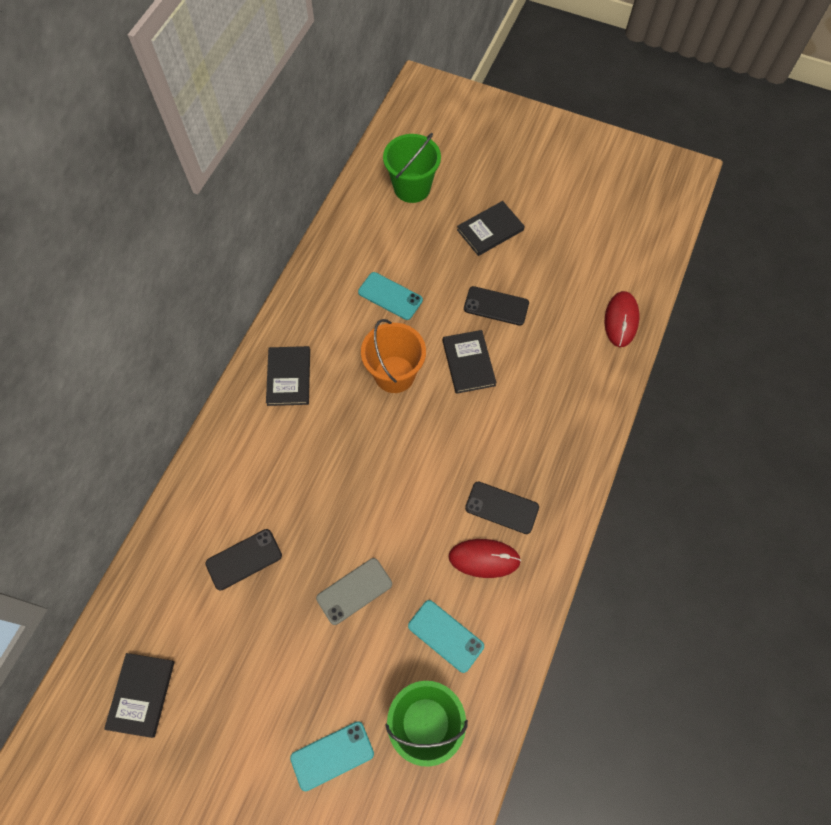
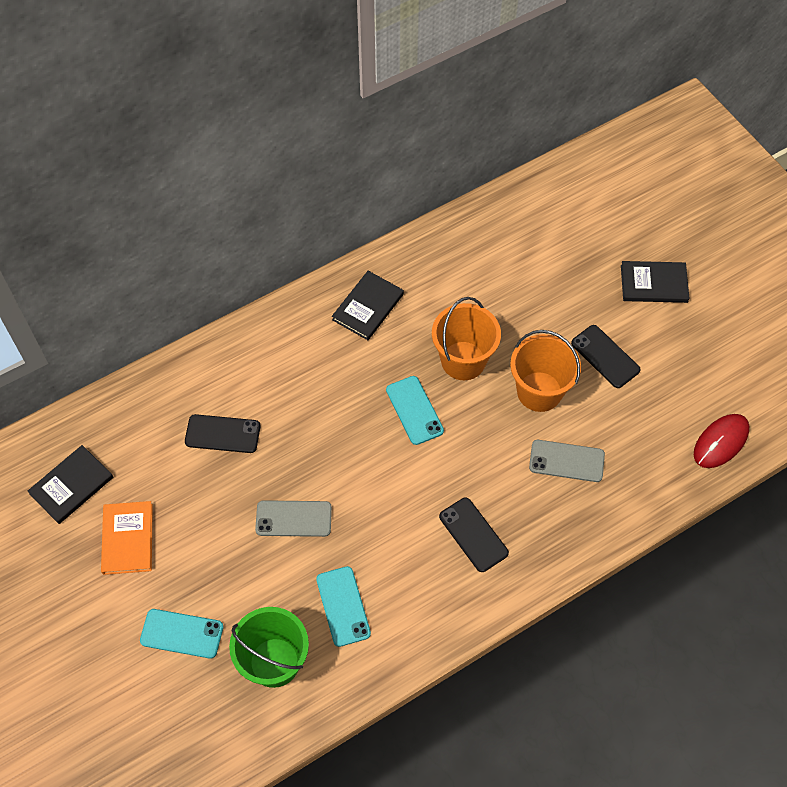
camera: 35 degrees right, 5 degrees down
turquoise phone [358,272,423,320] -> turquoise phone moved to [386,376,444,445]
green bucket [383,133,441,203] -> none
black book [443,330,496,394] -> orange bucket [510,330,581,412]
red mouse [448,539,521,578] -> none
none -> orange book [101,501,153,575]
none -> grey phone [529,440,605,482]

